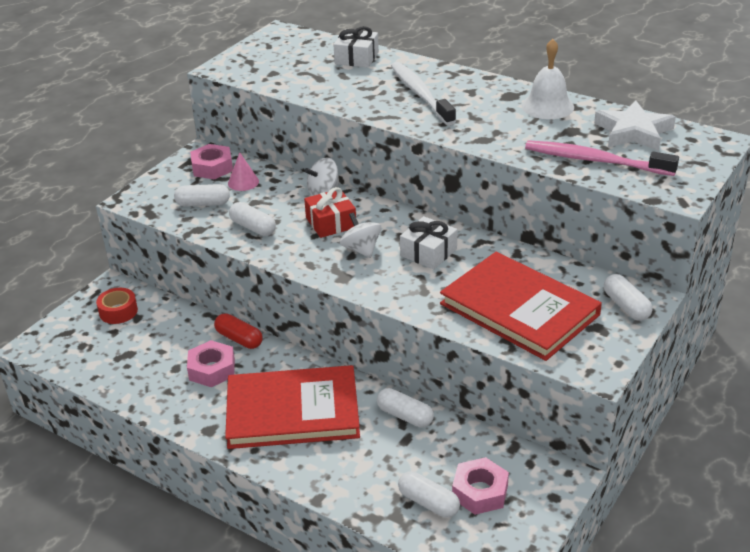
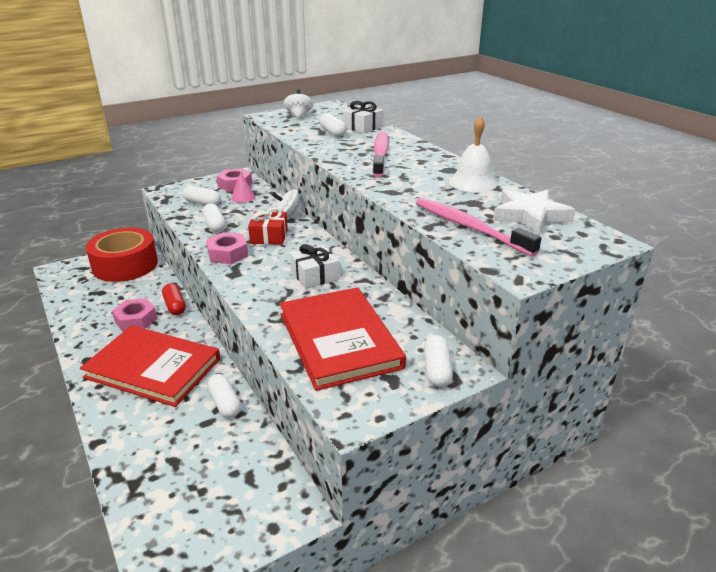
camera: 25 degrees right, 5 degrees down
red tape [96,288,138,324] -> red tape [86,228,158,282], size x2.22
white spinning top [340,212,381,258] -> white spinning top moved to [283,89,313,119]
white toothbrush [391,62,456,126] -> pink toothbrush [372,132,389,177]
white capsule [398,471,460,518] -> white capsule moved to [320,113,346,137]
pink nut [452,457,509,515] -> pink nut moved to [206,232,248,264]

